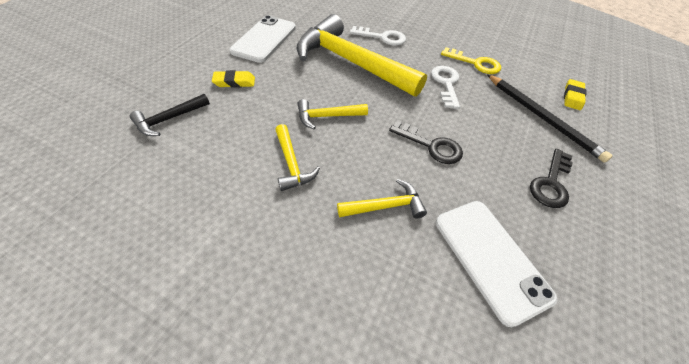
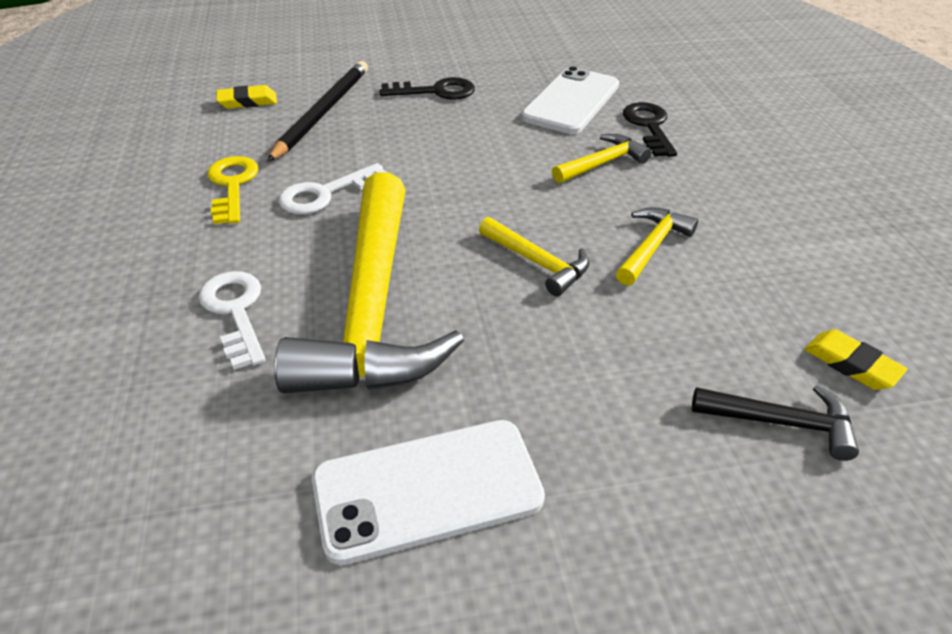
camera: 125 degrees left, 10 degrees down
yellow eraser [212,70,255,88] -> yellow eraser moved to [804,329,907,390]
yellow hammer [337,179,427,218] -> yellow hammer turned 105 degrees clockwise [552,134,652,183]
black key [389,121,463,164] -> black key moved to [623,102,677,157]

